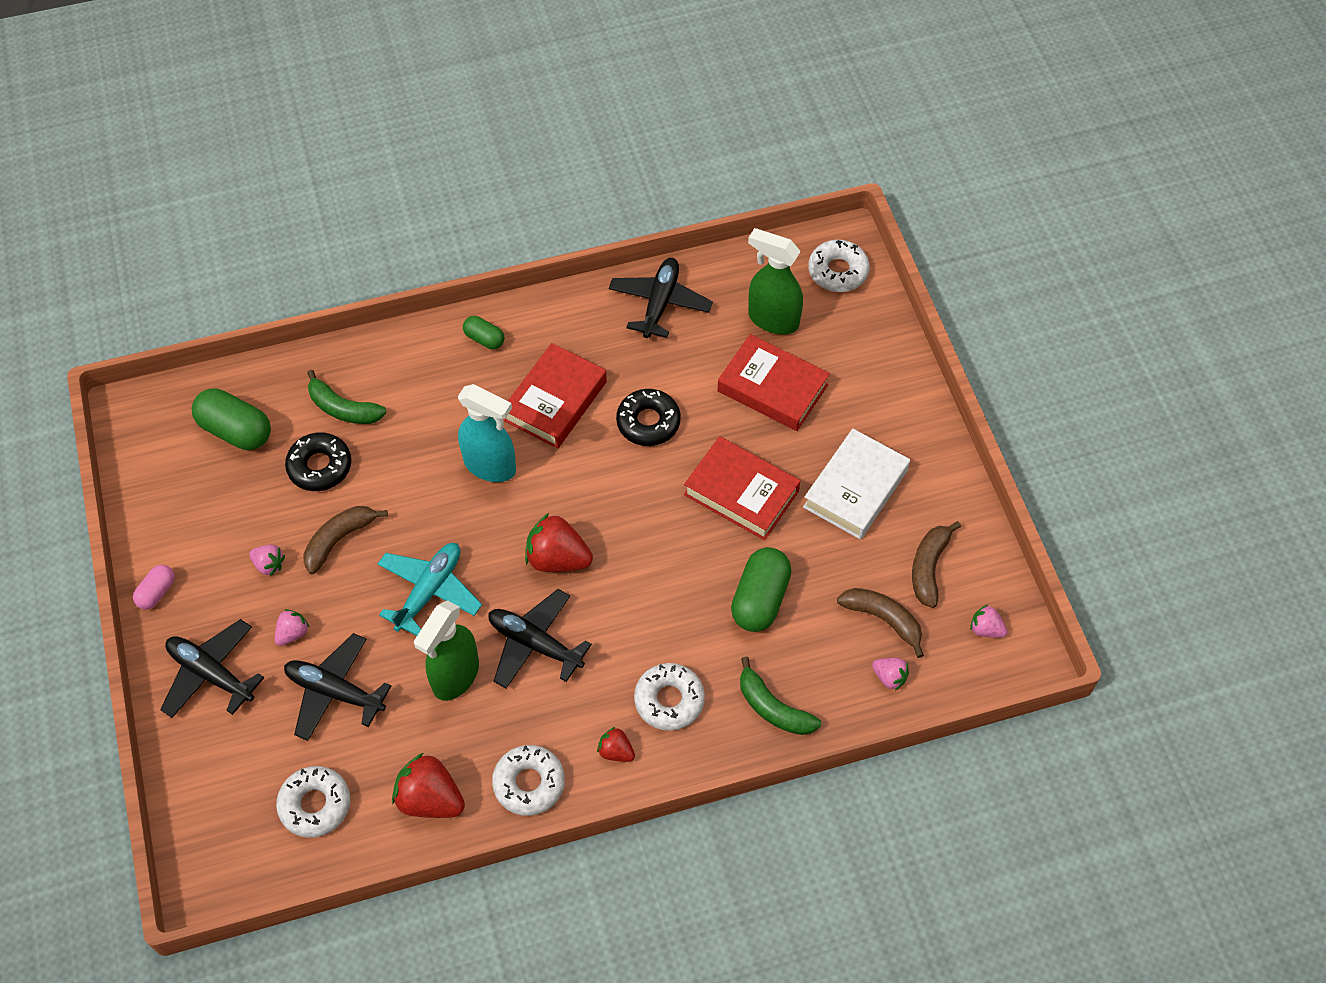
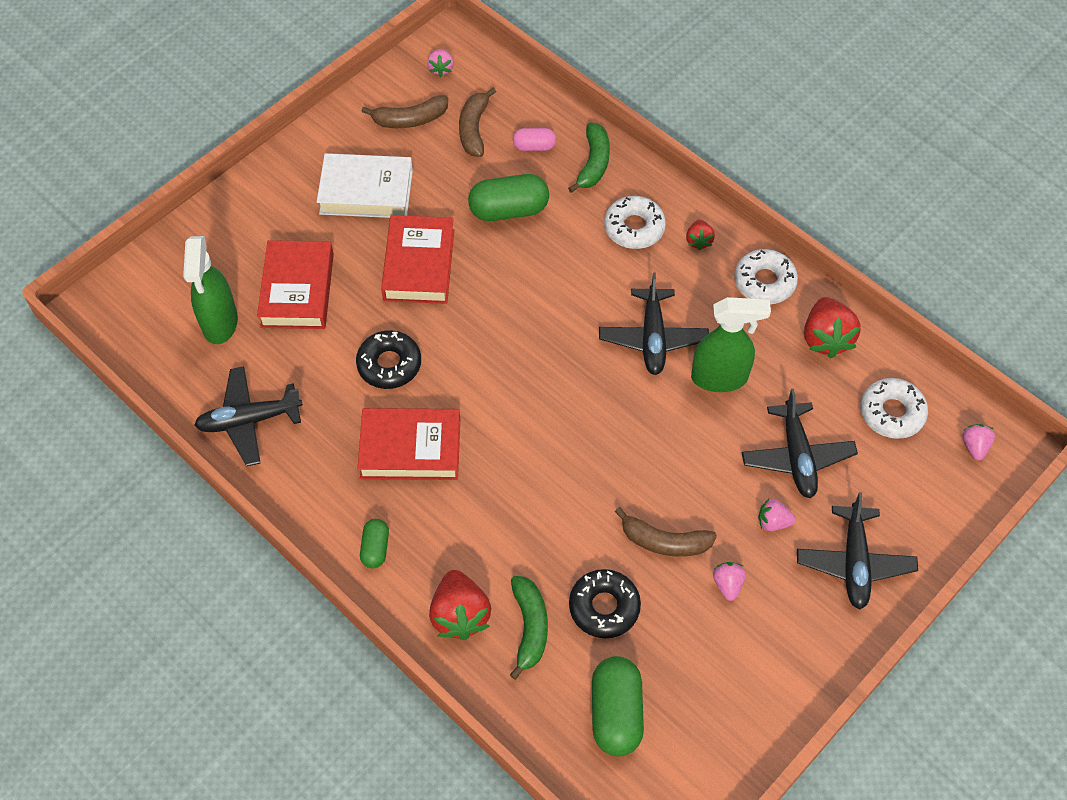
camera: 120 degrees left, 0 degrees up
pink capsule [133,565,175,610] -> pink capsule moved to [513,128,556,151]
turquoise plane [378,543,482,636] -> none
turquoise spray bottle [458,384,516,482] -> none
red strawberry [525,513,593,572] -> red strawberry moved to [429,570,491,640]
white donut [808,240,870,292] -> none
pink strawberry [872,658,909,691] -> pink strawberry moved to [962,424,995,460]

